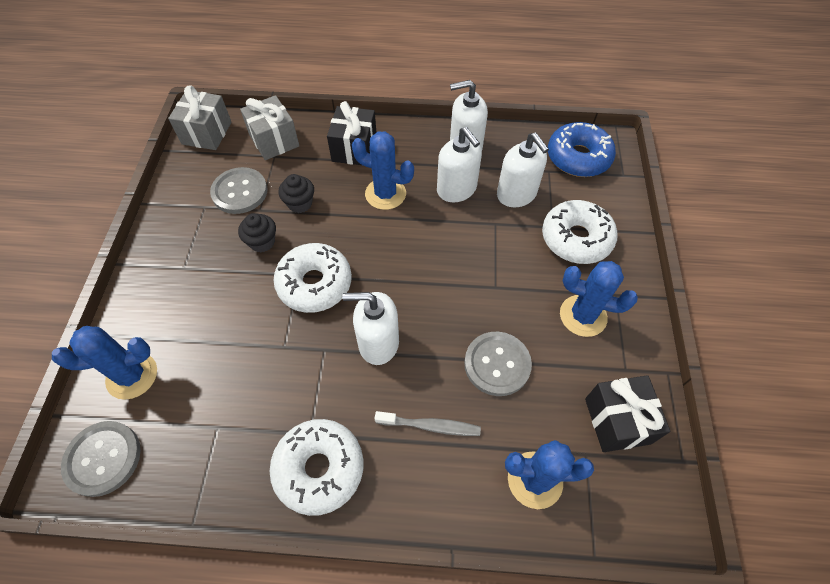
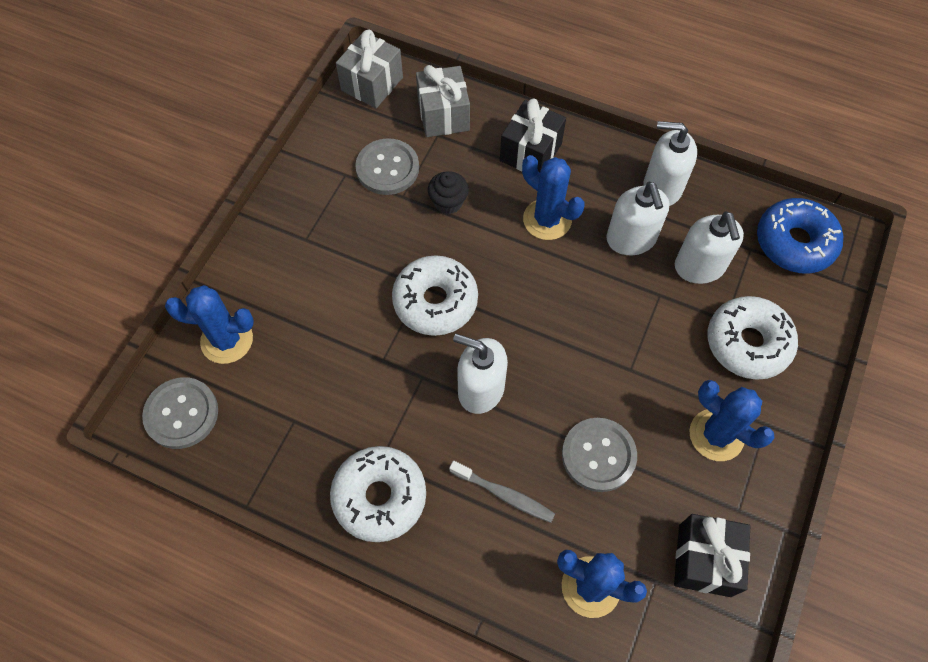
camera: 20 degrees right, 5 degrees up
black cupcake [238,213,276,252] -> none

